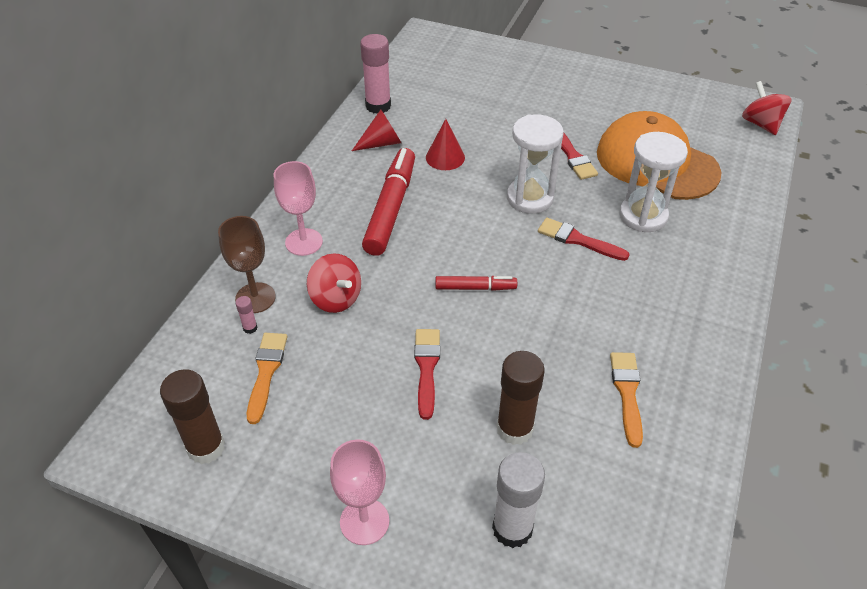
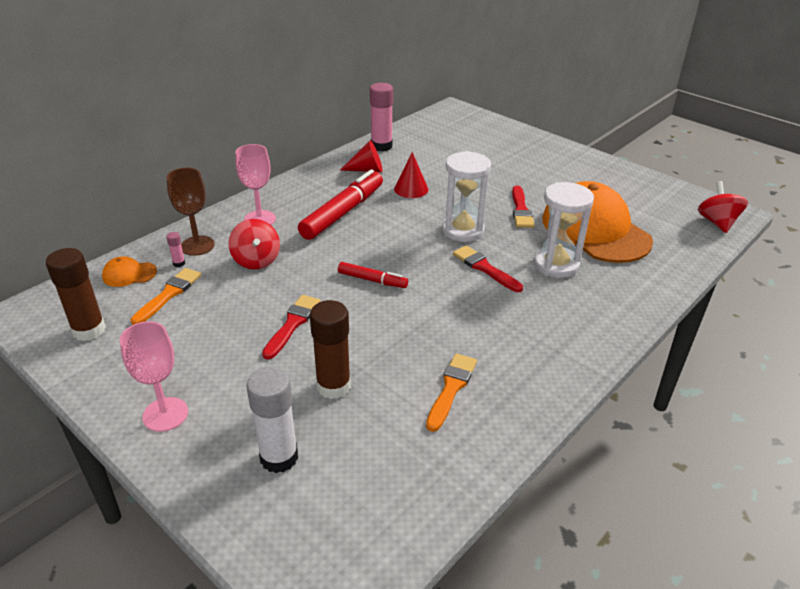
camera: 20 degrees right, 10 degrees down
none -> orange cap [102,256,157,287]

